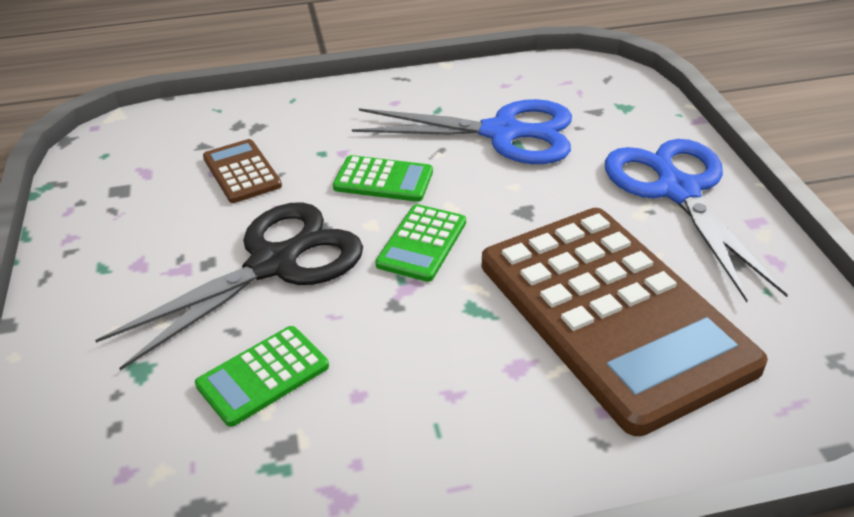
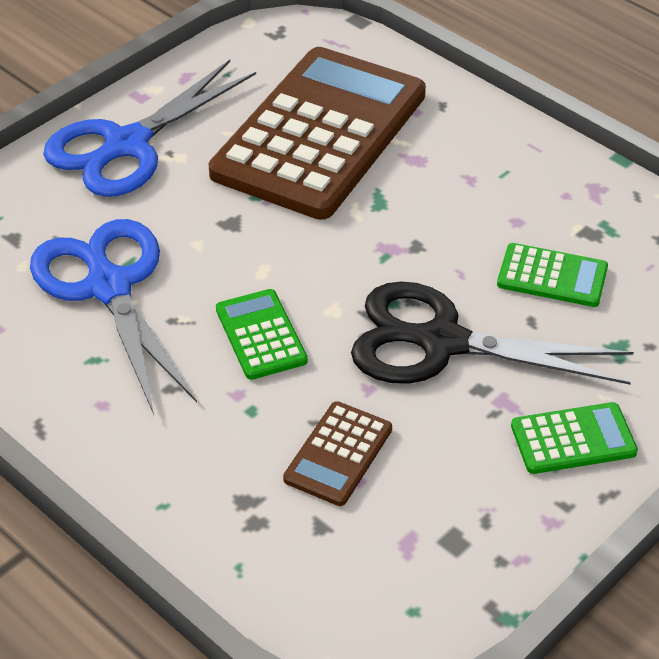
camera: 125 degrees left, 5 degrees up
green calculator [375,204,466,282] -> green calculator moved to [511,402,638,474]

